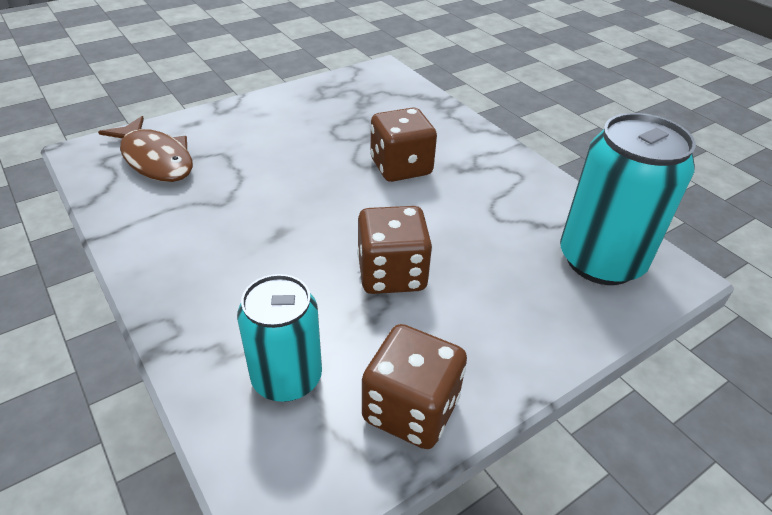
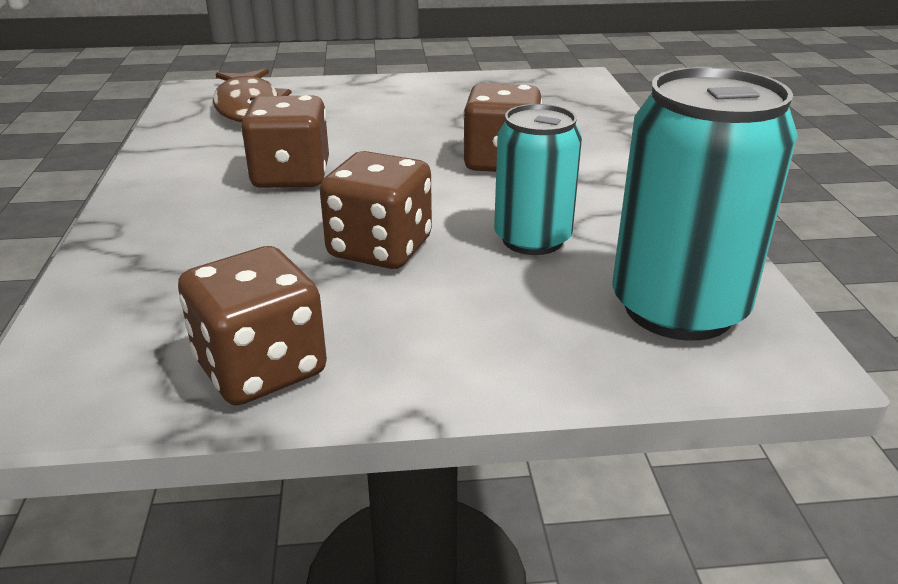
camera: 30 degrees right, 10 degrees down
turquoise can [237,274,322,402] -> turquoise can moved to [494,104,582,255]
none -> brown dice [241,95,329,188]

